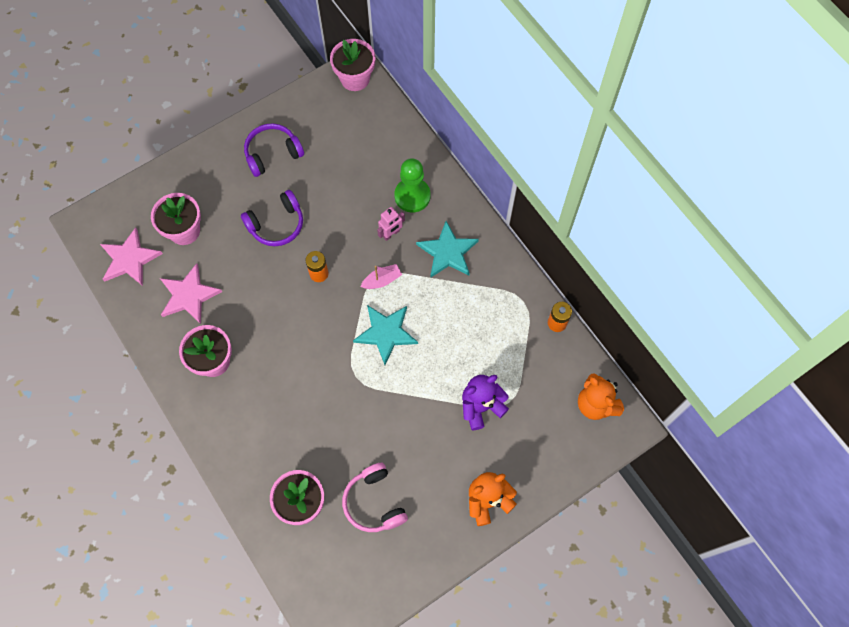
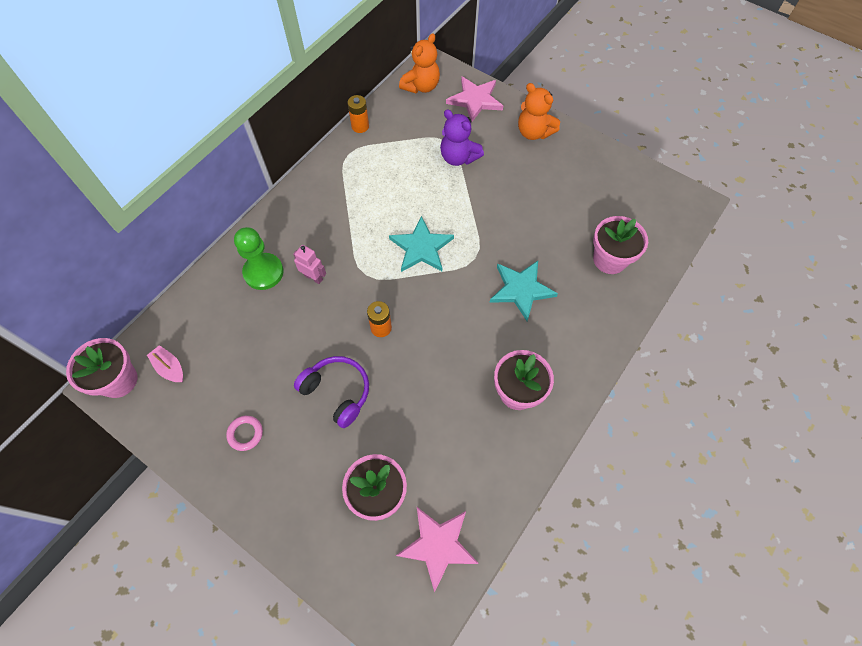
camera: 110 degrees left, 5 degrees down
pink star [160,263,222,324] -> pink star moved to [446,76,503,122]
purple headphones [244,123,304,177] -> pink ring [226,416,263,451]
pink headphones [342,463,408,532] -> none
pink boat [361,264,402,289] -> pink boat moved to [147,345,183,382]
turquoise star [416,221,479,278] -> turquoise star moved to [490,261,558,321]

